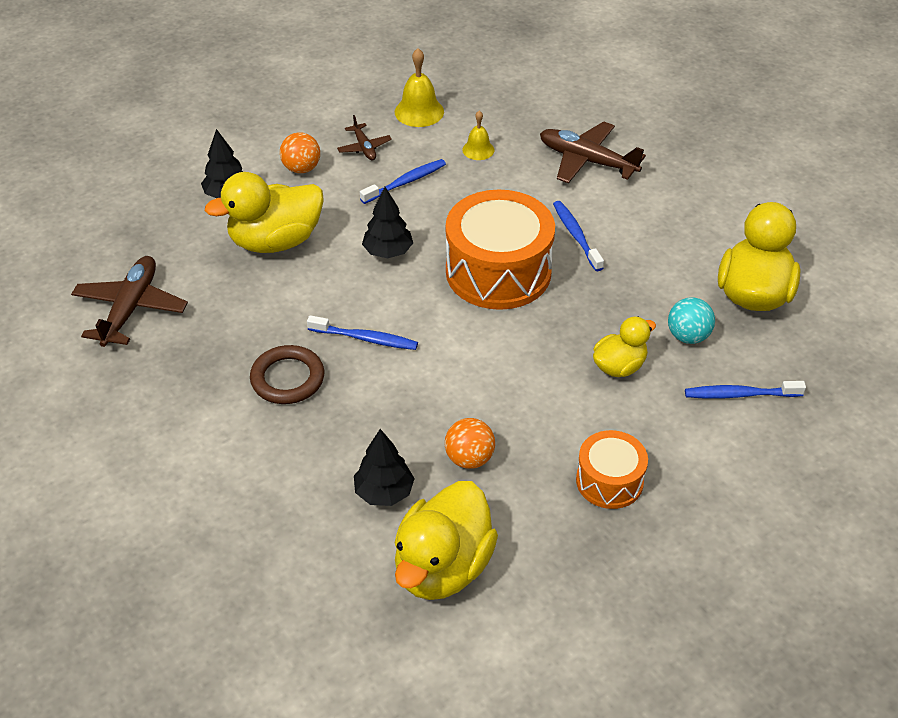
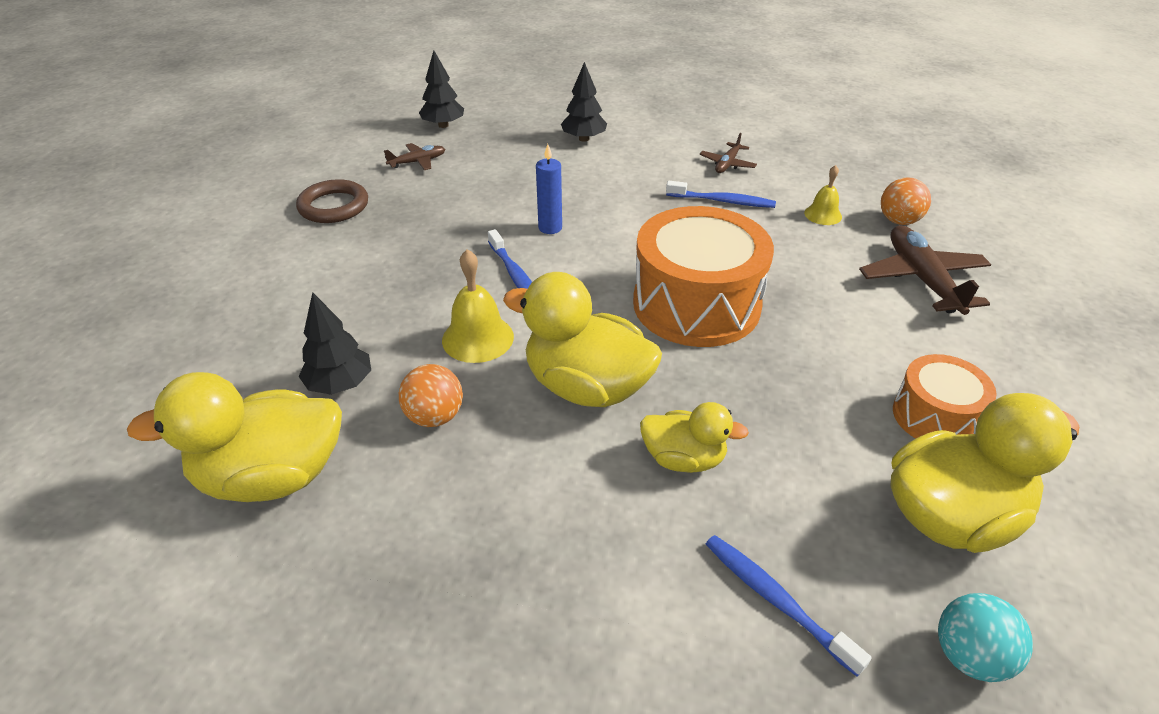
camera: 50 degrees right, 5 degrees down
brown plane [71,256,188,347] -> brown plane [384,143,445,170], size x0.54
yellow duck [205,172,324,253] -> yellow duck moved to [503,272,662,407]
brown ring [250,345,325,404] -> brown ring moved to [296,179,368,223]
orange ball [280,132,320,173] -> orange ball moved to [881,177,931,225]
black tree [362,187,413,259] -> black tree moved to [419,50,464,128]
yellow bell [395,48,444,127] -> yellow bell moved to [442,249,514,363]
blue toothbrush [553,201,604,271] -> none
orange drum [576,430,648,509] -> orange drum moved to [893,354,997,439]
turquoise ball [668,297,715,344] -> turquoise ball moved to [938,593,1033,682]
none -> blue candle [536,144,562,234]

